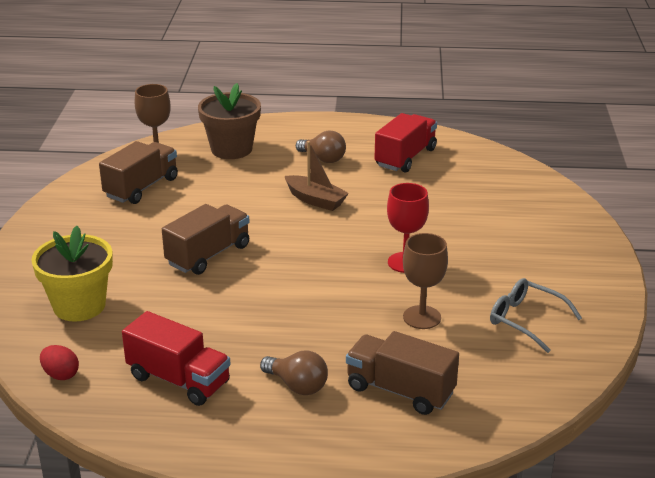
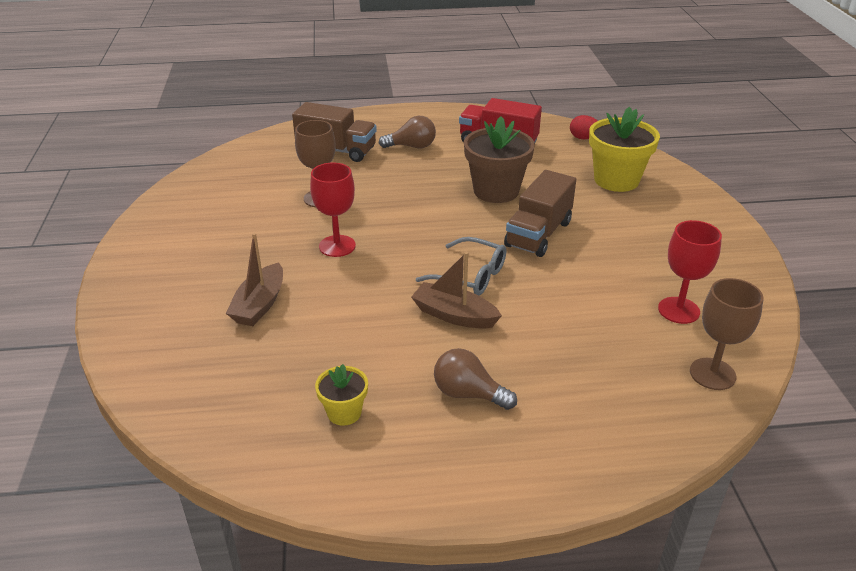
camera: 170 degrees right, 5 degrees up
brown truck [99,141,178,204] -> red goblet [658,220,722,324]
brown flower pot [198,83,261,159] -> brown flower pot moved to [464,116,535,203]
brown light bulb [260,350,328,395] -> brown light bulb turned 150 degrees clockwise [379,116,436,149]
red truck [375,113,437,173] -> yellow flower pot [315,364,368,426]
grey glasses [490,278,582,353] -> grey glasses moved to [416,237,506,296]
none -> brown boat [226,233,283,326]

